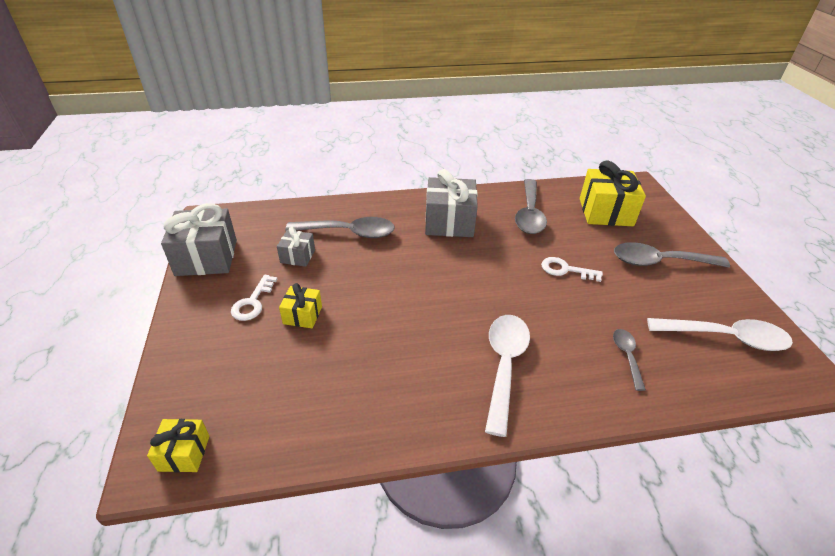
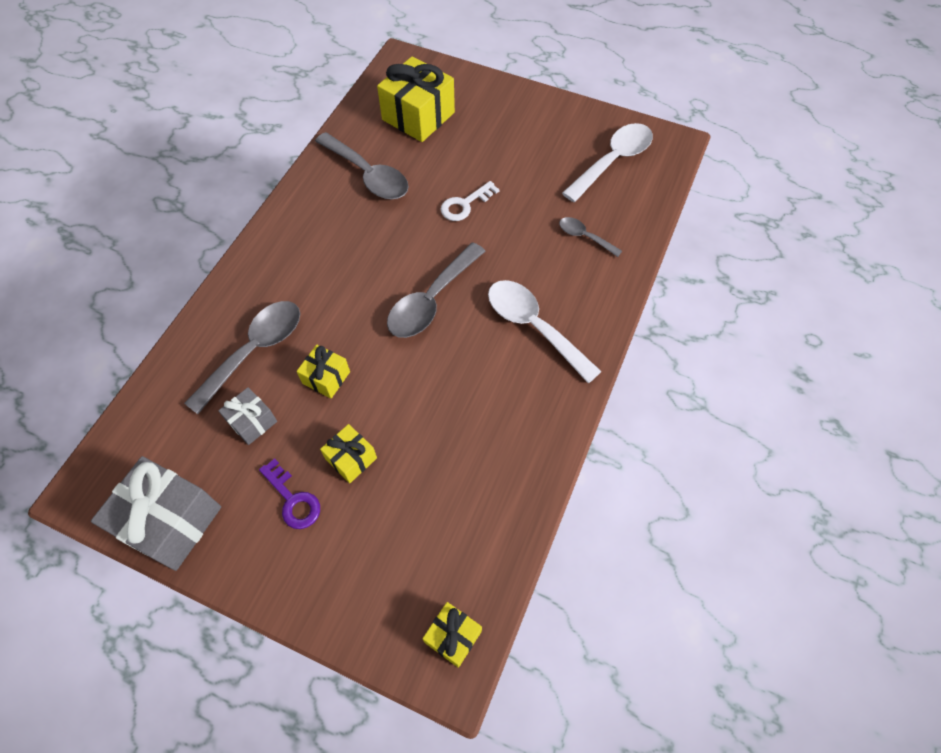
camera: 55 degrees left, 20 degrees up
white key [231,275,277,321] -> purple key [259,458,320,529]
grey gift [425,169,478,237] -> none
grey spoon [614,242,730,268] -> grey spoon moved to [387,242,486,338]
none -> yellow gift [297,345,350,398]

